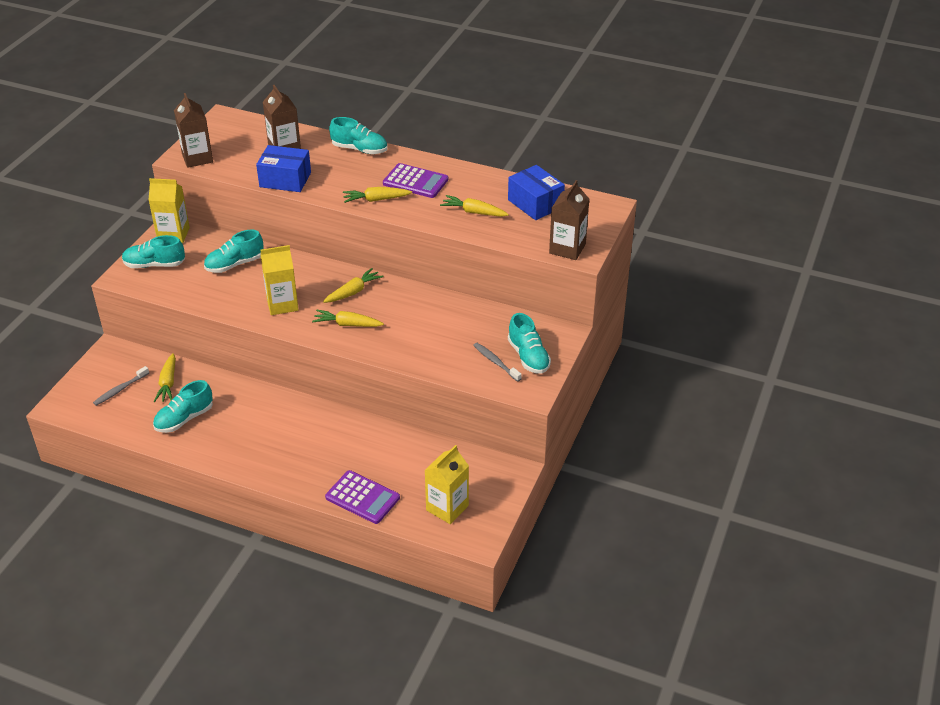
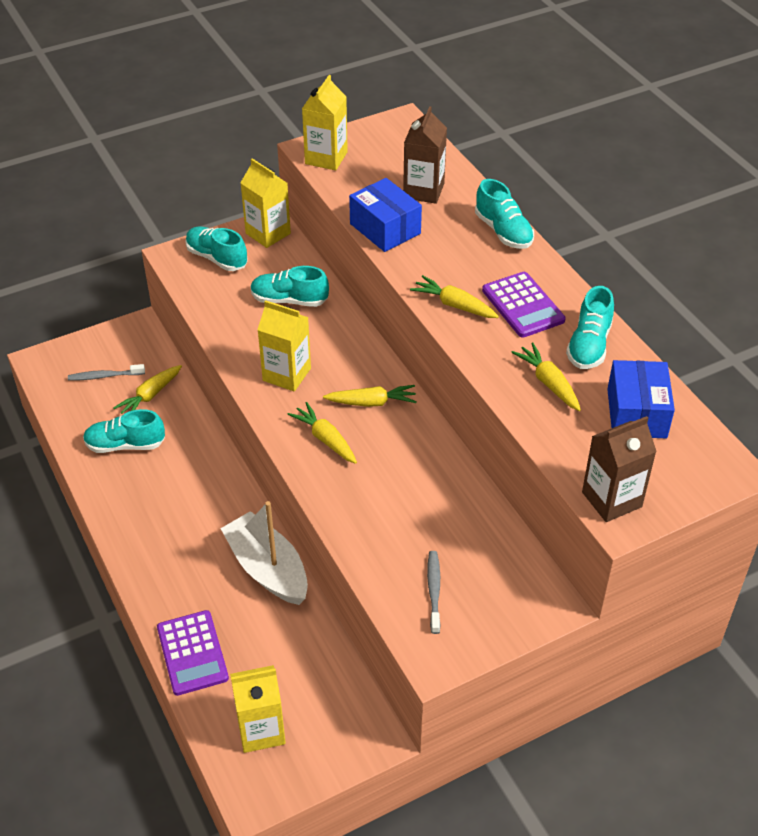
camera: 40 degrees right, 5 degrees up
brown carton [174,93,213,168] -> yellow carton [302,75,348,170]
turquoise shoe [508,313,551,374] -> turquoise shoe moved to [566,286,614,369]
none -> white boat [220,501,308,605]

